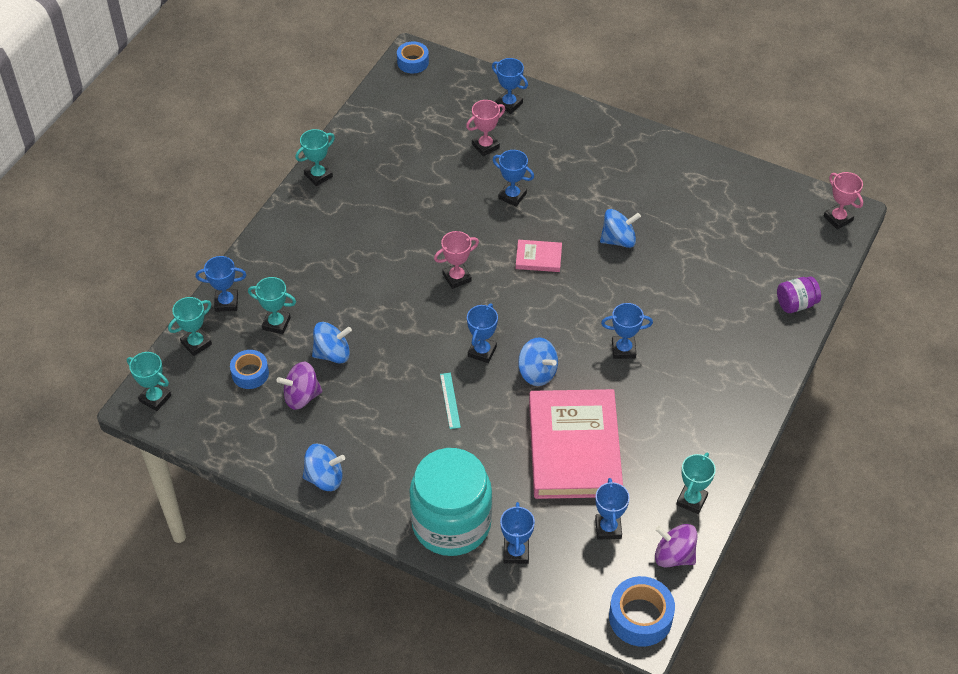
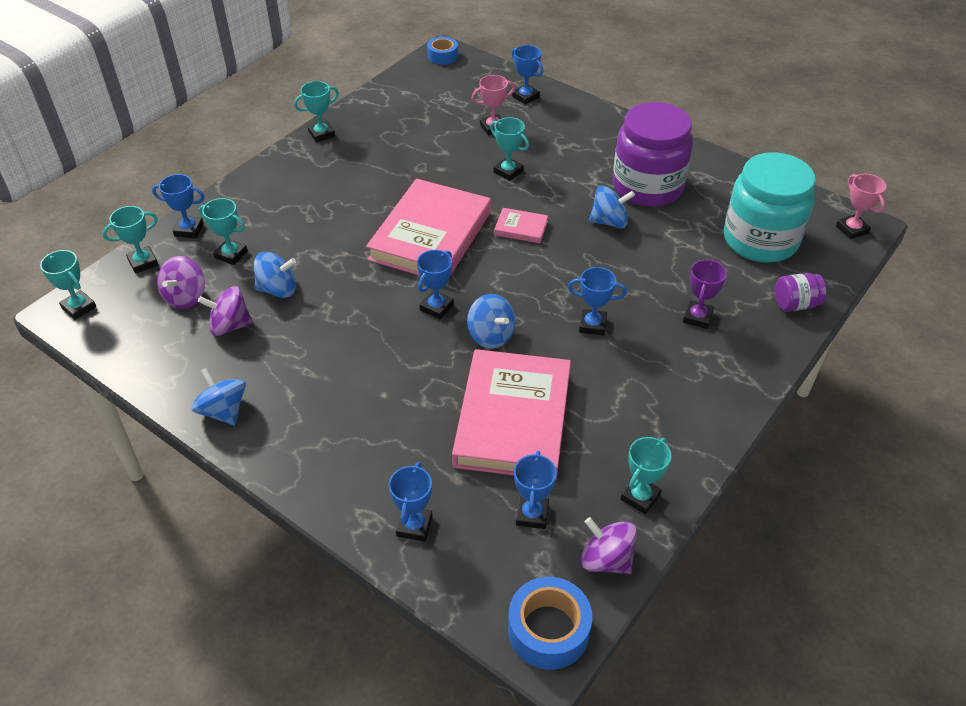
camera: 10 degrees right, 5 degrees down
blue tape [230,350,269,389] -> purple spinning top [157,256,205,309]
blue spinning top [303,443,345,491] -> blue spinning top turned 135 degrees counterclockwise [191,367,246,426]
turquoise jar [410,448,492,556] -> turquoise jar moved to [724,152,816,263]
pink trophy [434,231,479,289] -> pink book [366,179,491,276]
turquoise ruler [440,373,461,429] -> none
blue trophy [492,150,534,207] -> turquoise trophy [490,117,529,181]
none -> purple jar [613,102,693,207]
none -> purple trophy [683,259,727,329]

